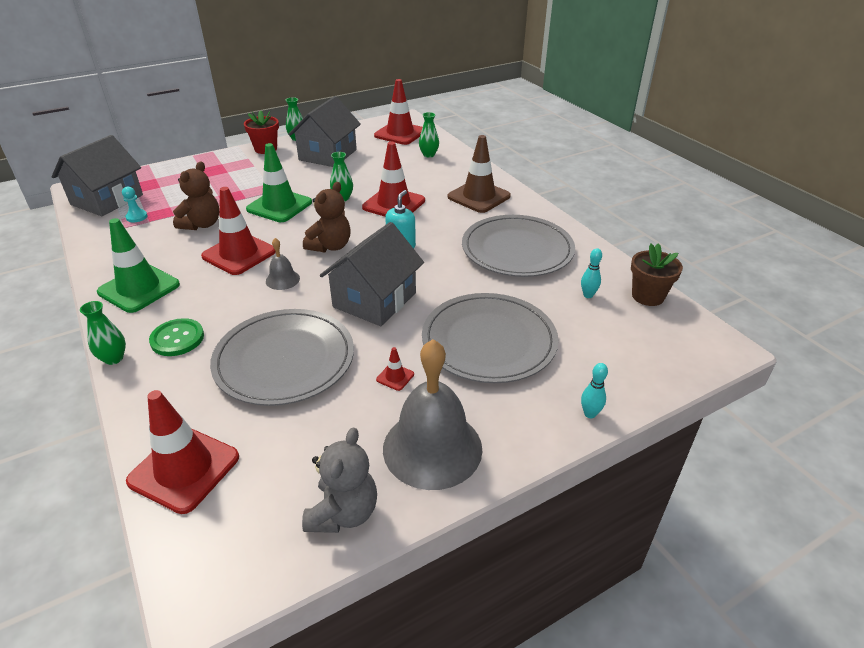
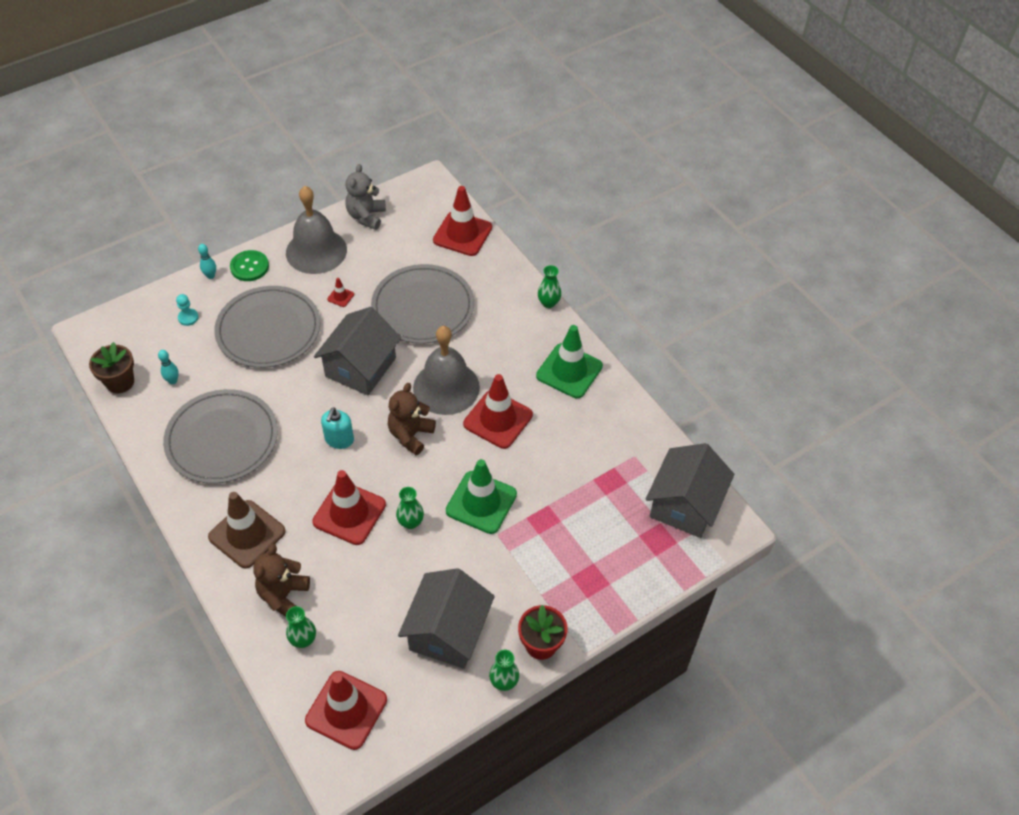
camera: 175 degrees right, 15 degrees up
turquoise pawn [122,187,148,222] -> turquoise pawn moved to [176,294,199,326]
green button [149,318,204,356] -> green button moved to [230,250,269,281]
brown teddy bear [173,162,219,230] -> brown teddy bear moved to [254,544,310,617]
grey bell [266,238,300,290] -> grey bell [413,326,480,415], size x2.18

